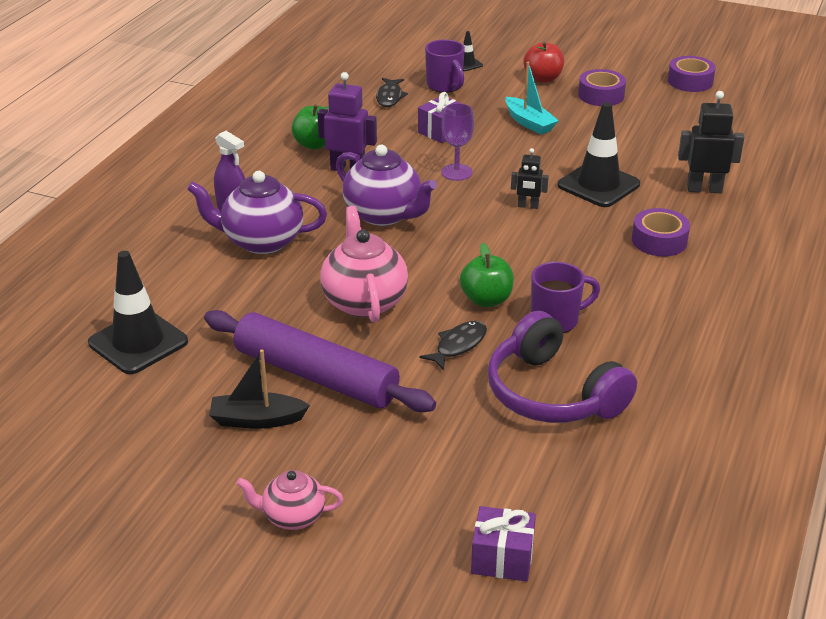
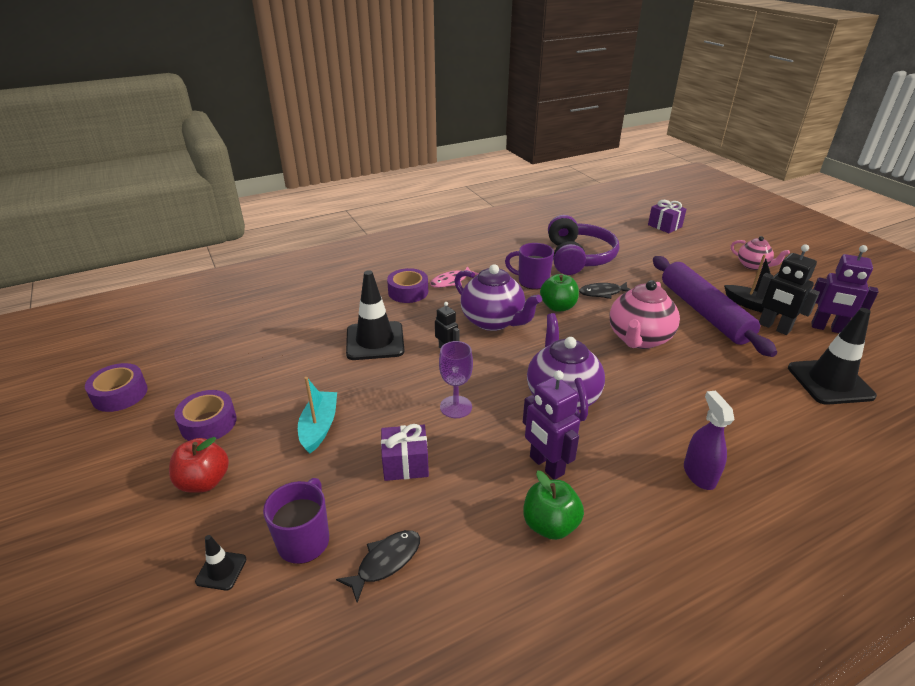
camera: 140 degrees left, 0 degrees up
purple teapot [187,171,327,254] -> purple teapot moved to [454,264,542,331]
black robot [678,91,744,193] -> black robot moved to [756,244,820,335]
none -> pink fish [430,266,479,288]
none -> purple robot [811,245,879,333]

